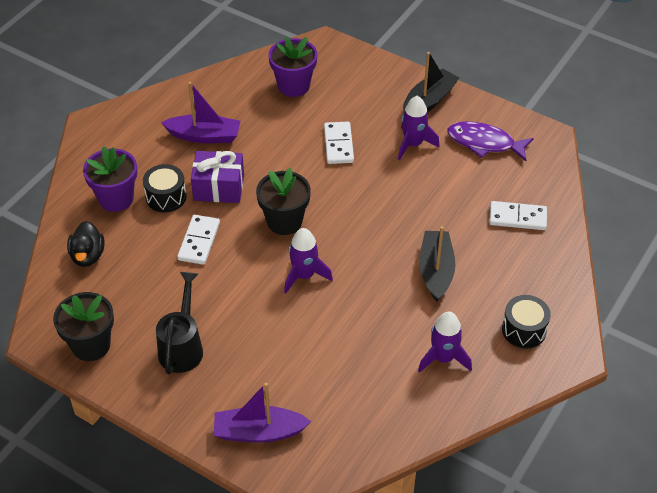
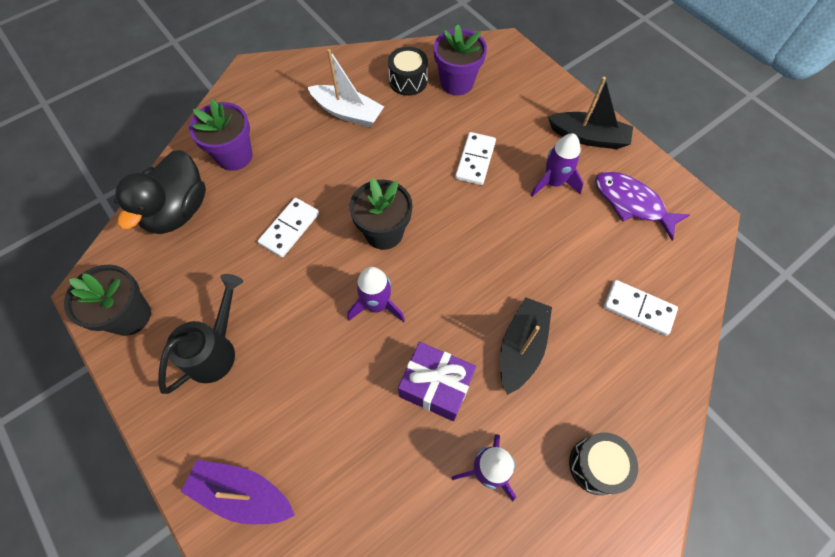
camera: 20 degrees right, 15 degrees up
black duck [67,221,104,267] -> black duck [114,150,206,234], size x1.66
black drum [143,164,186,212] -> black drum moved to [388,47,428,96]
purple boat [161,82,240,143] -> white boat [308,49,384,127]
purple gift [191,151,244,203] -> purple gift moved to [398,342,476,421]
black boat [403,52,459,112] -> black boat turned 45 degrees clockwise [548,77,633,149]

